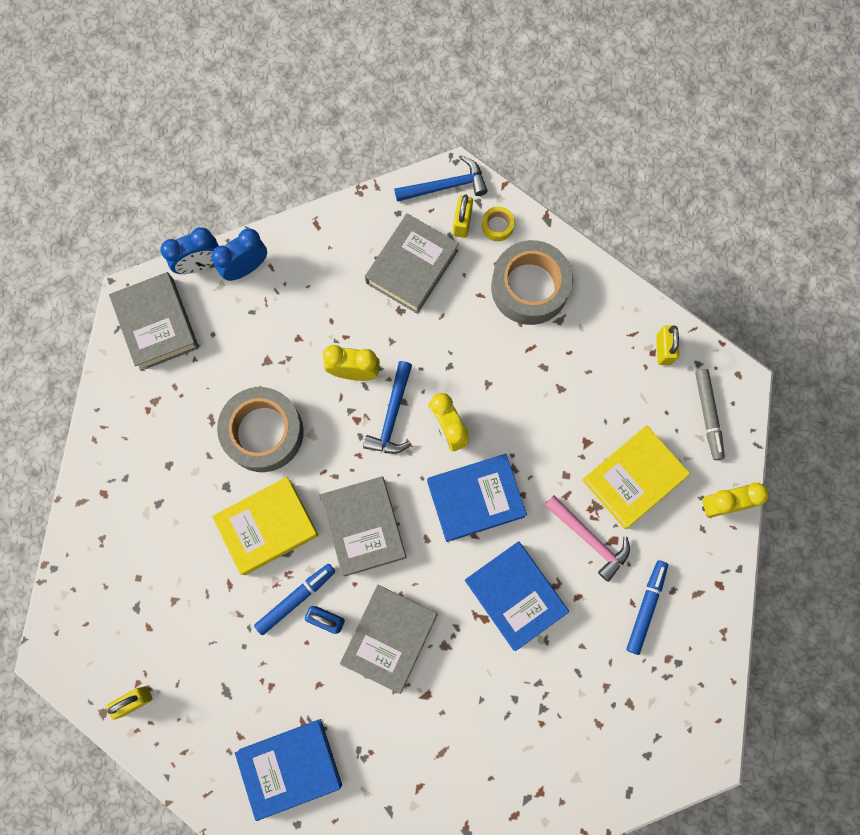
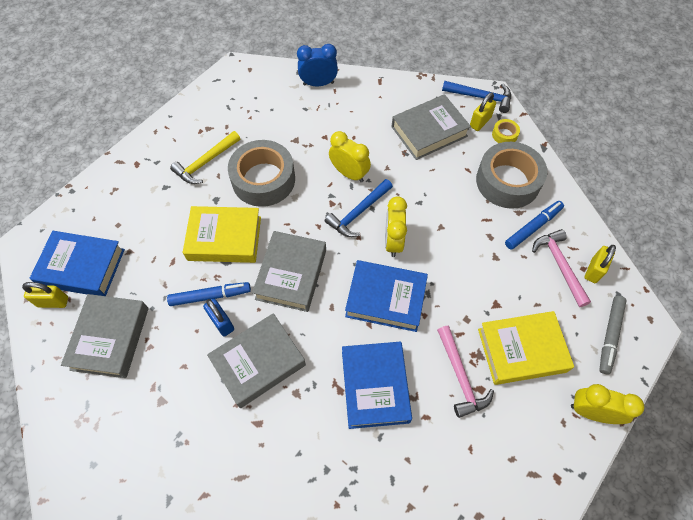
camera: 30 degrees right, 15 degrees down
grey book [109,272,199,371] -> grey book moved to [61,294,149,378]
blue clock [160,227,219,274] -> none
blue book [235,719,342,821] -> blue book moved to [30,231,125,296]
blue marker [626,560,668,655] -> blue marker moved to [505,201,564,250]
none -> yellow hammer [170,131,240,184]
none -> pink hammer [532,229,591,307]

